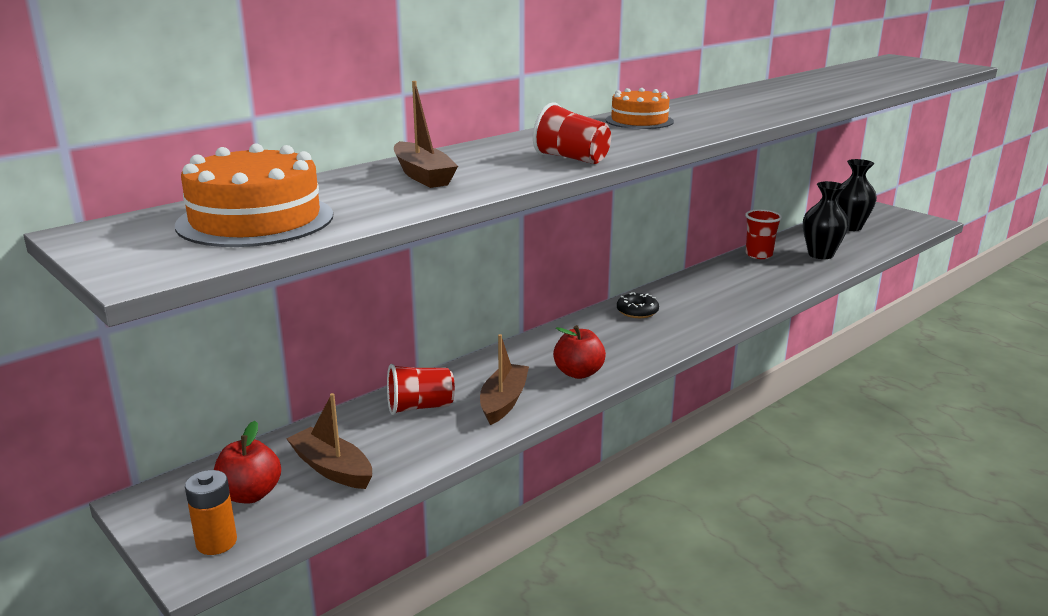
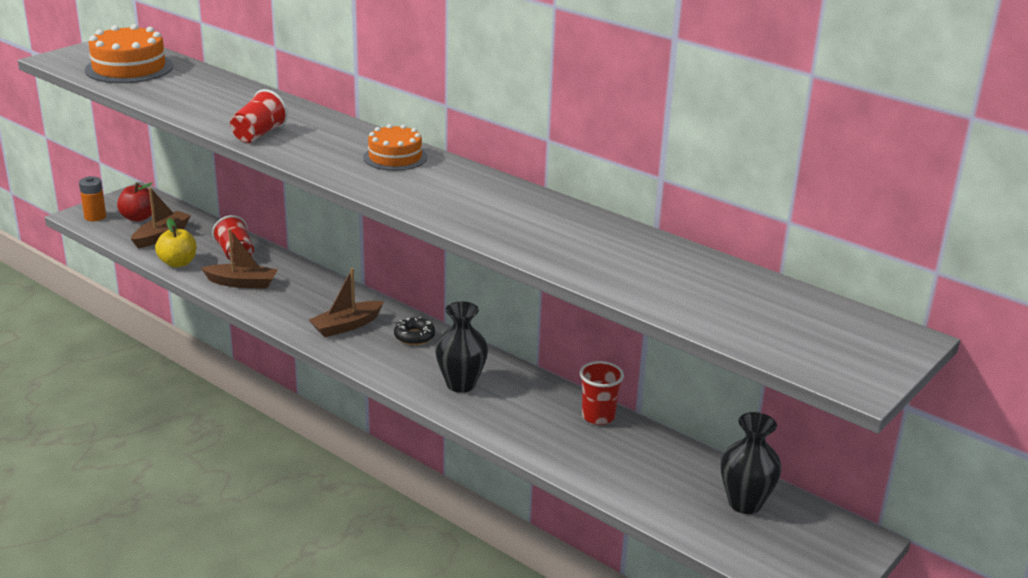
camera: 80 degrees right, 5 degrees up
brown boat [394,81,458,188] -> brown boat moved to [309,268,384,337]
red apple [553,325,606,379] -> none
black vase [803,181,849,259] -> black vase moved to [435,301,488,393]
none -> yellow apple [155,218,196,268]

